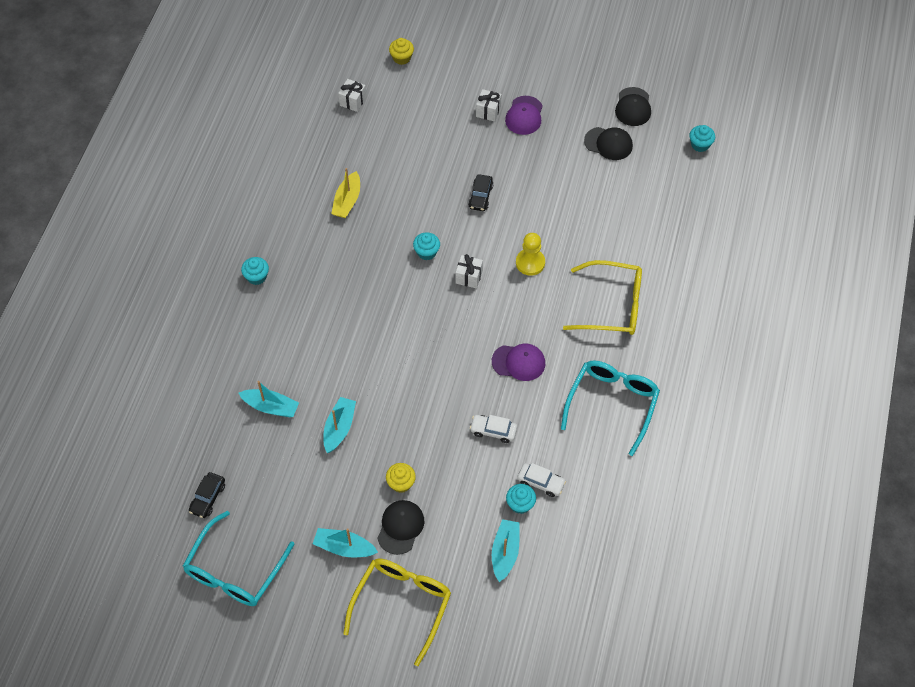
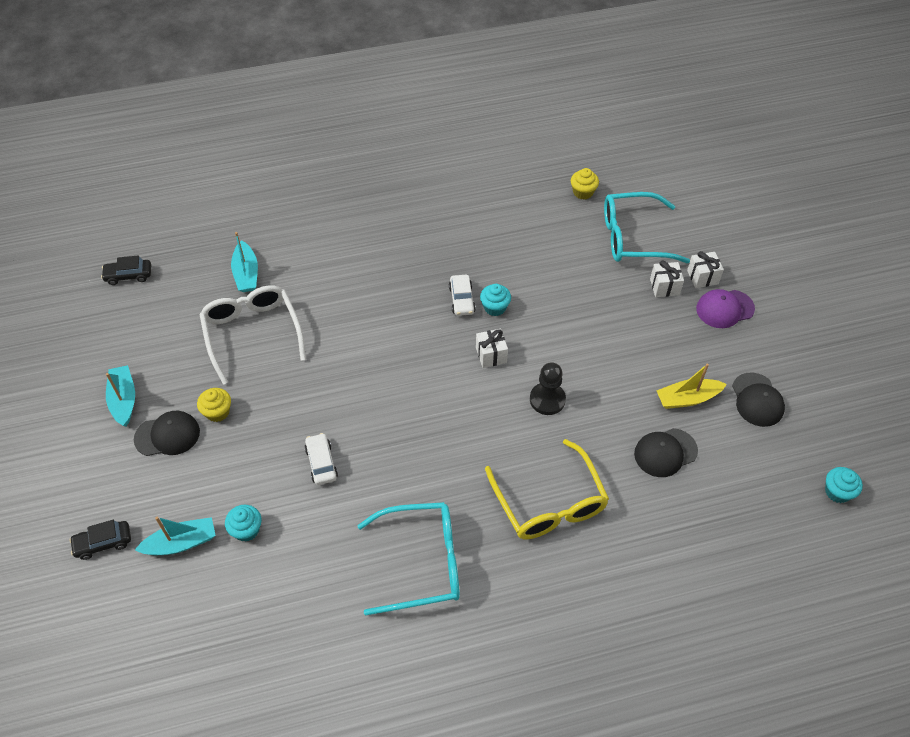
camera: 60 degrees right, 5 degrees down
turquoise glasses [183,511,294,606] -> turquoise glasses moved to [604,192,690,263]
turquoise cupcake [241,257,269,285] -> none
turquoise boat [324,397,356,453] -> white glasses [199,286,306,385]
yellow boat [331,168,360,218] -> yellow boat moved to [656,363,727,409]
white gift [338,79,367,112] -> white gift moved to [650,260,684,297]
yellow glasses [343,558,451,666] -> none
yellow cupcake [389,38,414,65] -> yellow cupcake moved to [571,168,599,200]
black car [468,174,494,211] -> black car moved to [69,520,131,560]
purple cap [492,344,545,381] -> none
yellow pawn [516,233,545,276] -> black pawn [530,362,566,415]
white car [517,463,566,497] -> white car moved to [449,275,476,316]
black cap [615,87,651,126] -> black cap moved to [634,428,698,477]

